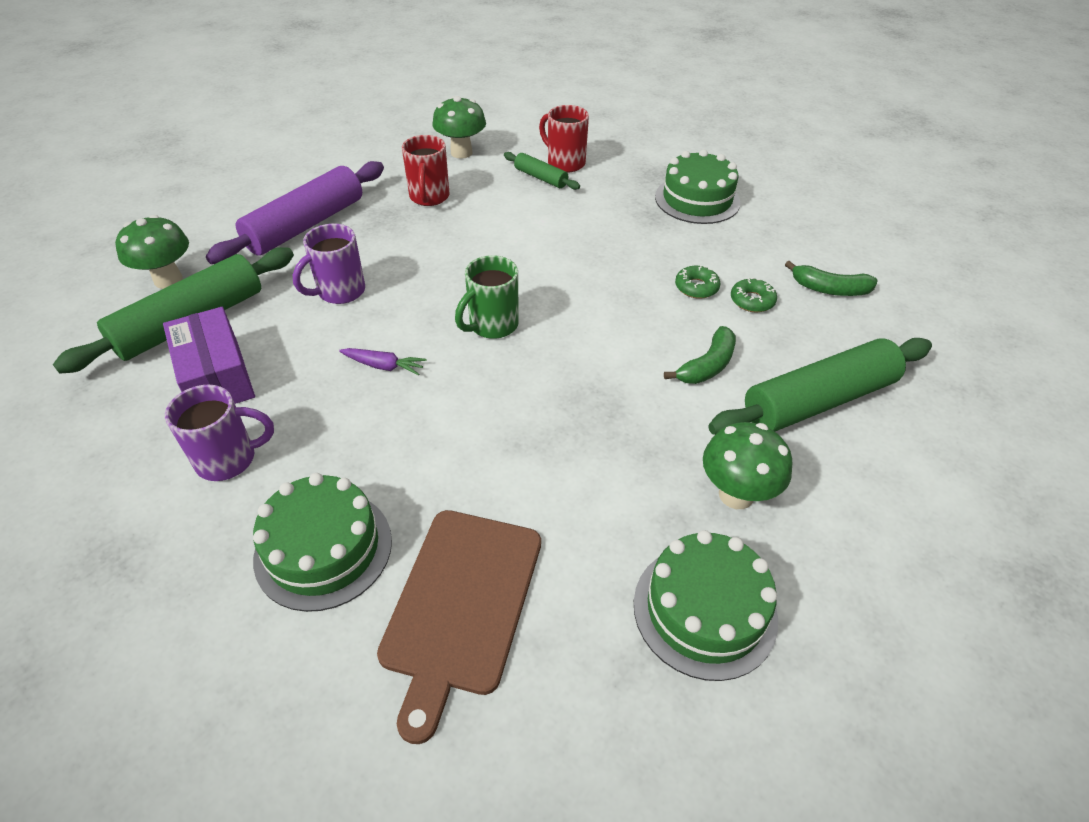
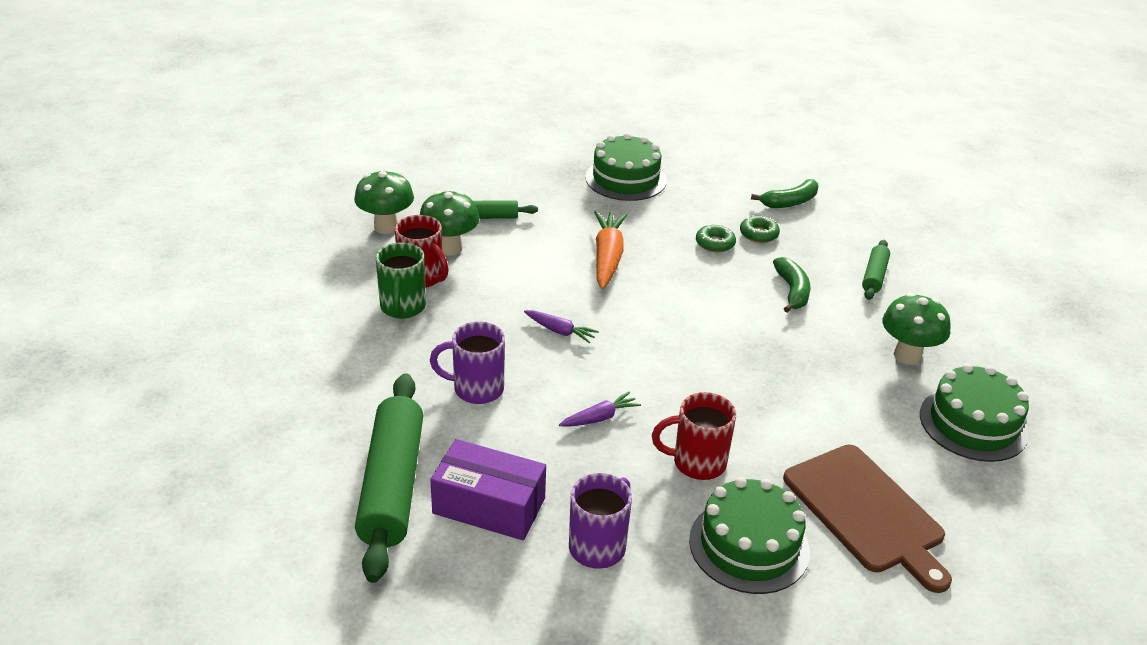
camera: 45 degrees left, 10 degrees down
green mushroom [115,215,189,289] -> green mushroom moved to [420,191,479,256]
purple rolling pin [206,161,384,264] -> none
purple mug [293,223,365,304] -> purple mug turned 90 degrees clockwise [430,322,505,404]
green mug [455,255,518,339] -> green mug moved to [376,242,426,319]
red mug [539,105,589,172] -> red mug moved to [652,392,736,480]
green rolling pin [708,338,932,435] -> green rolling pin [862,240,890,300], size x0.49
none -> purple carrot [524,310,599,343]
none -> orange carrot [594,211,628,289]

